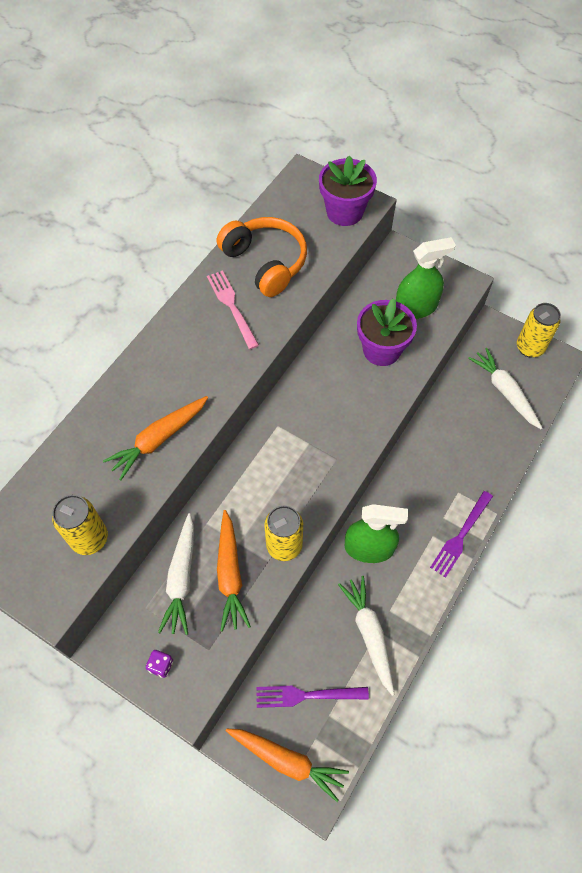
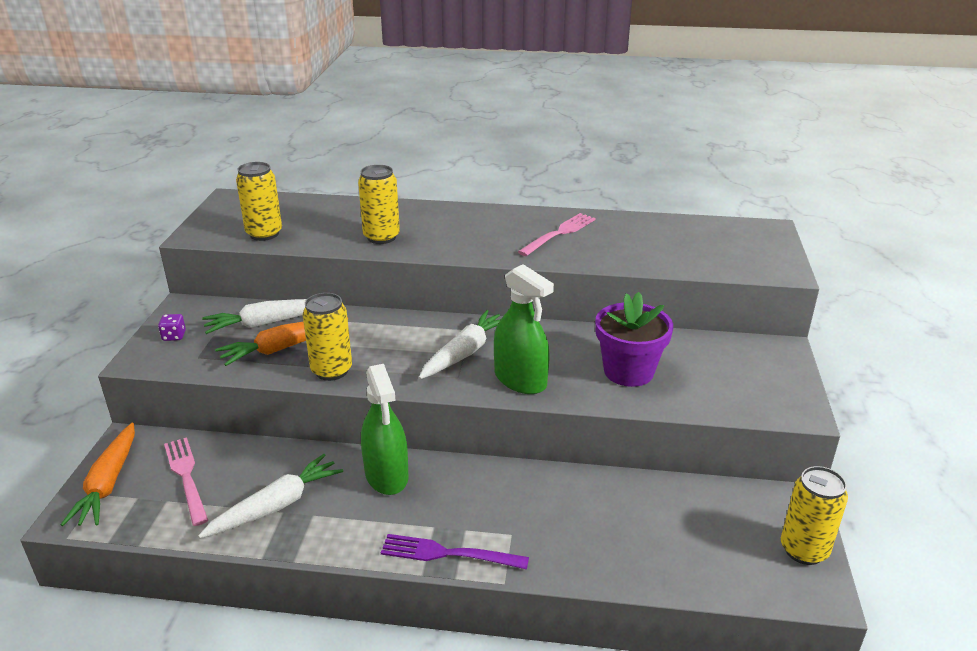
camera: 65 degrees right, 30 degrees down
orange carrot [103,396,208,480] -> yellow can [358,165,400,244]
orange headphones [217,217,307,297] -> none
purple fork [256,686,369,708] -> pink fork [164,437,208,526]
purple flower pot [319,155,377,226] -> none
green spray bottle [396,237,456,319] -> green spray bottle moved to [494,264,554,394]
white carrot [468,348,542,429] -> white carrot moved to [419,310,501,379]

